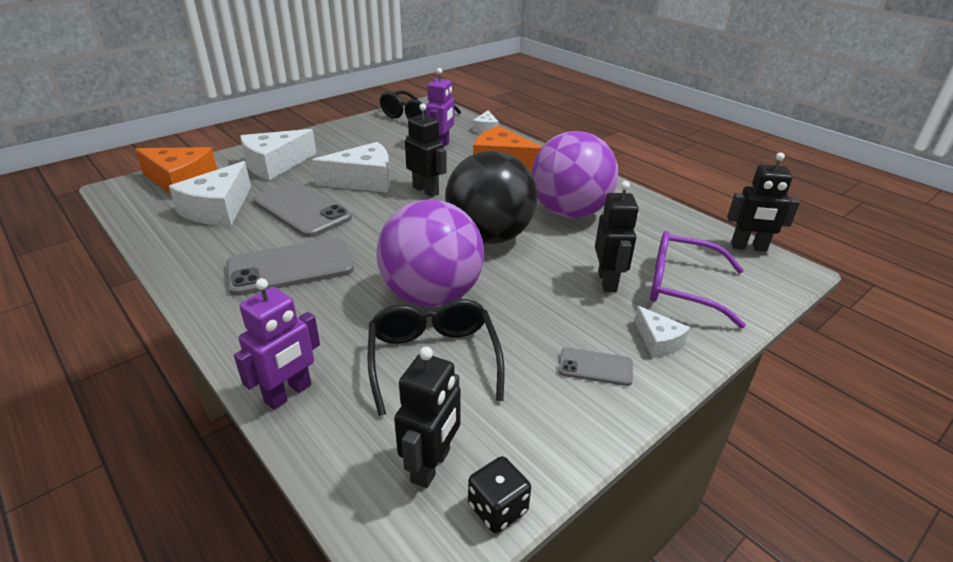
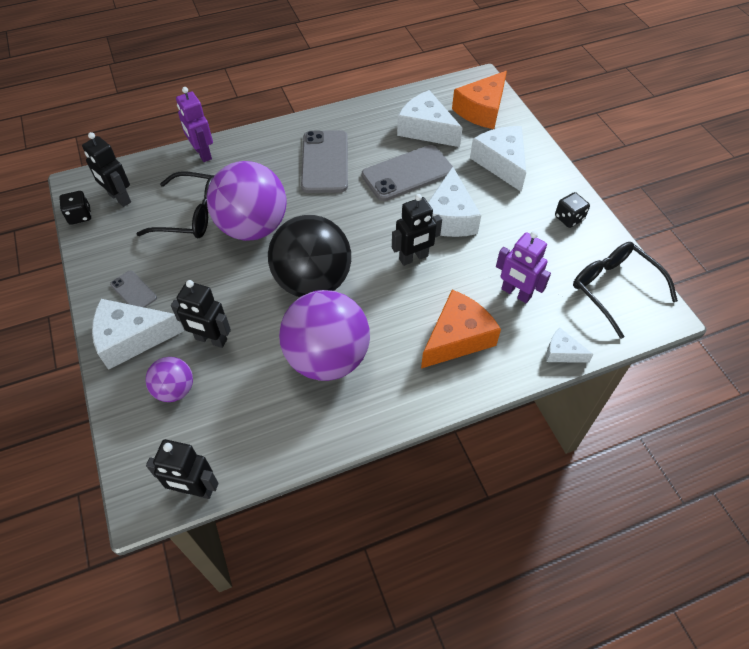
camera: 110 degrees right, 20 degrees up
grey phone [559,348,633,386] -> grey phone turned 75 degrees counterclockwise [110,271,157,308]
white cheese [634,306,690,358] -> white cheese [92,299,184,370], size x1.92
purple glasses [650,231,746,328] -> purple ball [146,357,193,402]
black robot [727,153,800,252] -> black robot turned 105 degrees counterclockwise [146,439,218,499]
none -> black dice [555,192,590,228]

